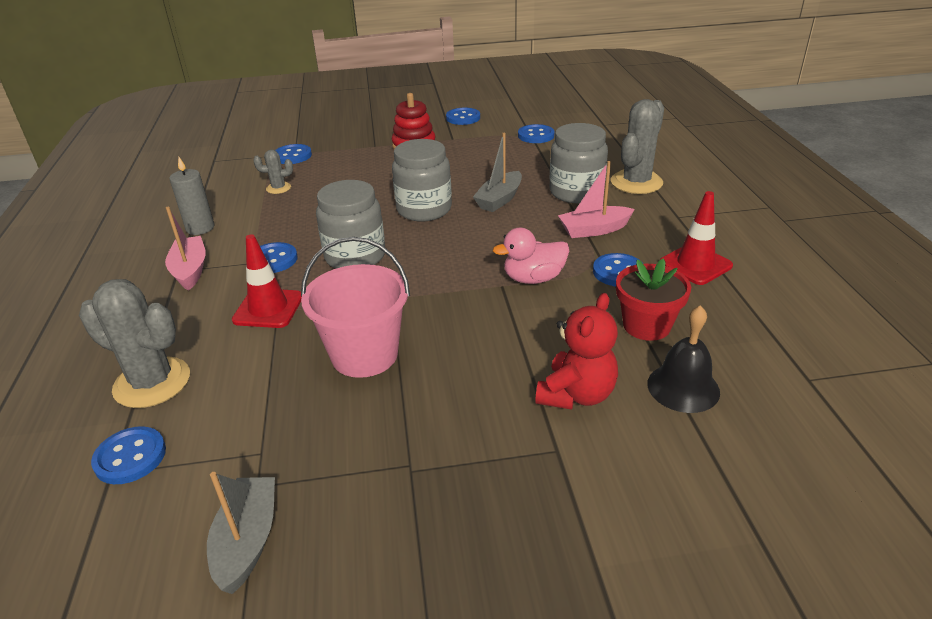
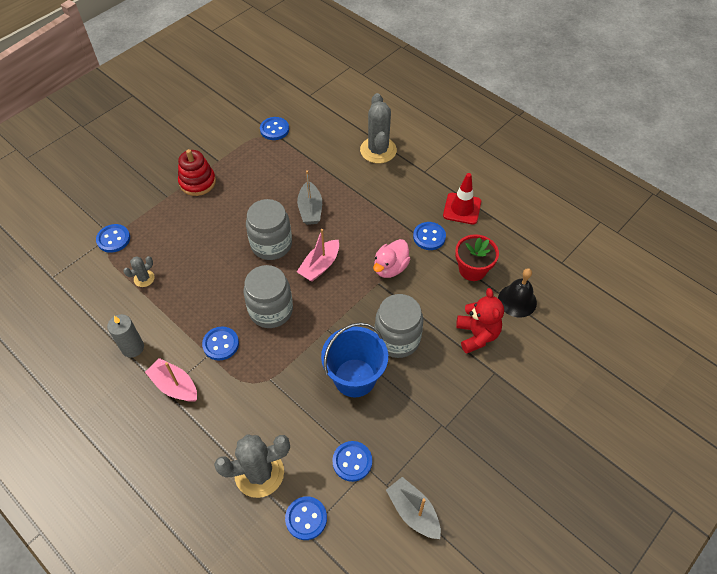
camera: 40 degrees left, 20 degrees up
red traffic cone [232,234,302,328] -> none
pink bucket [301,237,410,378] -> blue bucket [321,322,388,397]
blue button [446,108,480,125] -> blue button moved to [332,441,372,482]
grey jar [549,123,608,203] -> grey jar moved to [375,294,423,358]
pink boat [558,161,635,238] -> pink boat moved to [297,229,339,282]

